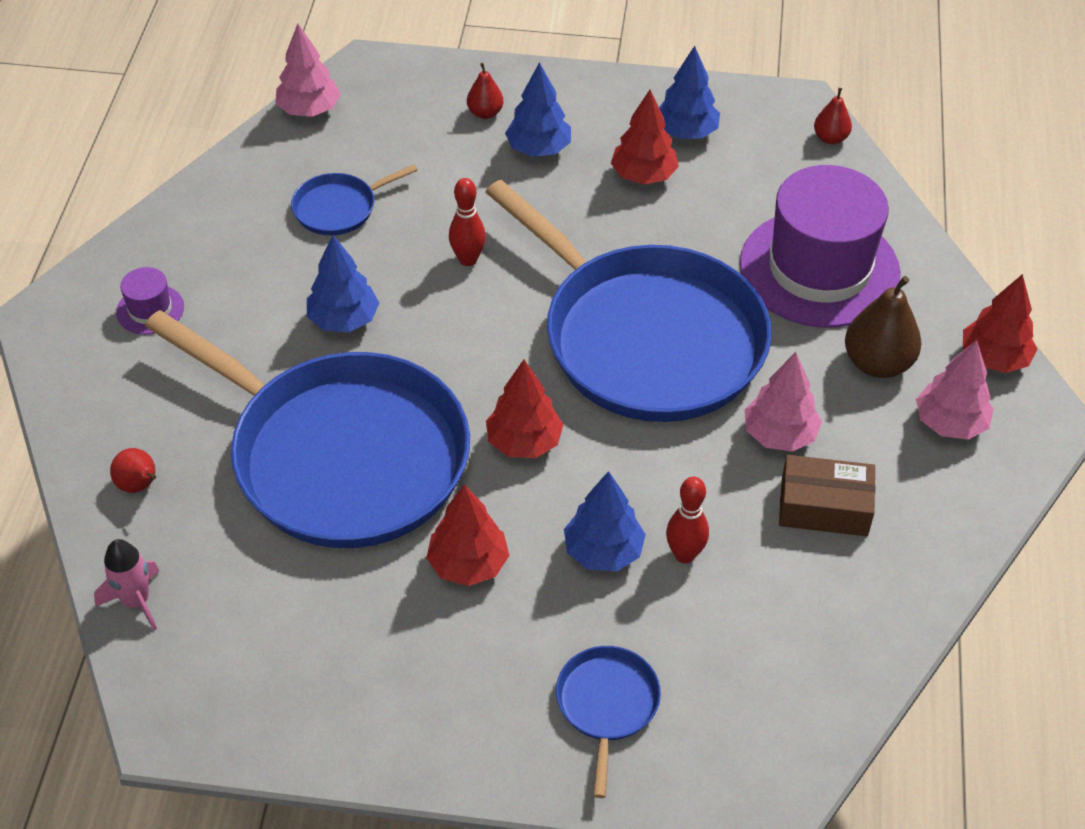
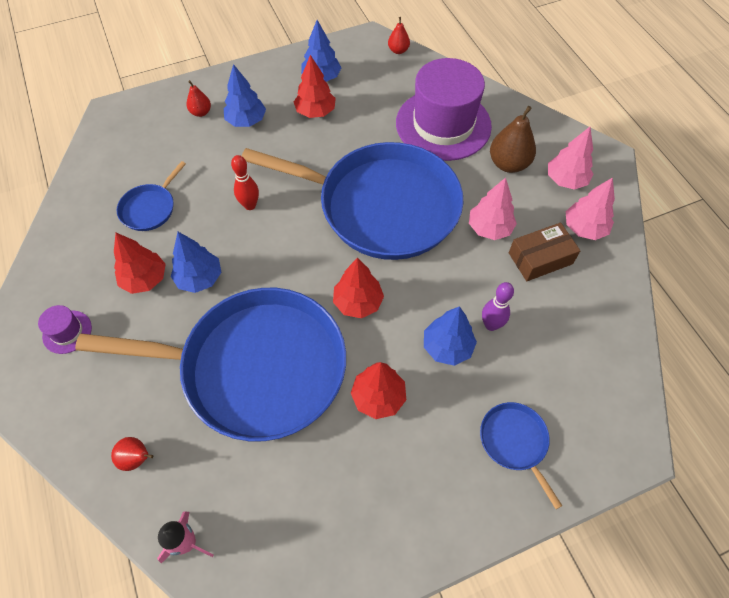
camera: 30 degrees left, 10 degrees up
pink tree [276,24,341,117] -> pink tree moved to [566,177,615,240]
red bowling pin [666,477,709,563] -> purple bowling pin [482,282,514,331]
red tree [963,274,1037,373] -> red tree moved to [114,233,166,294]

